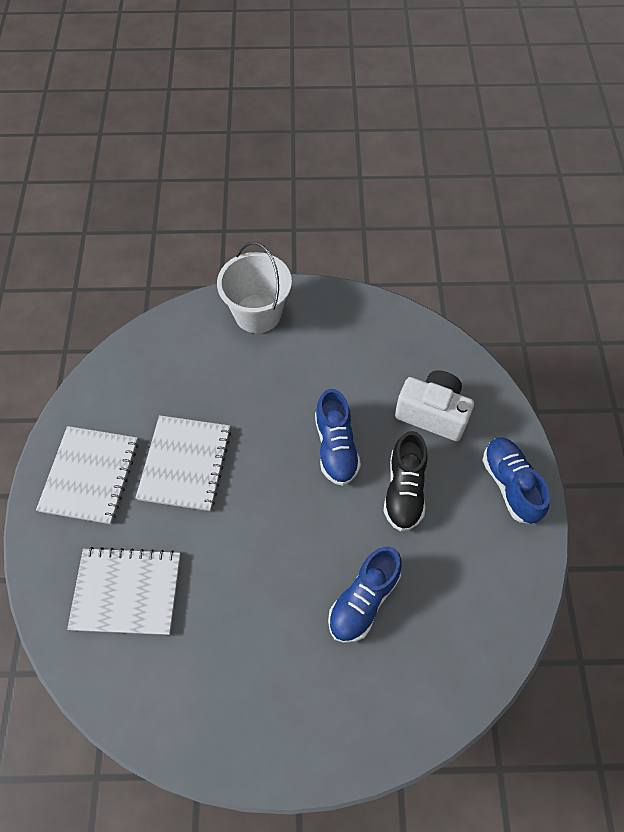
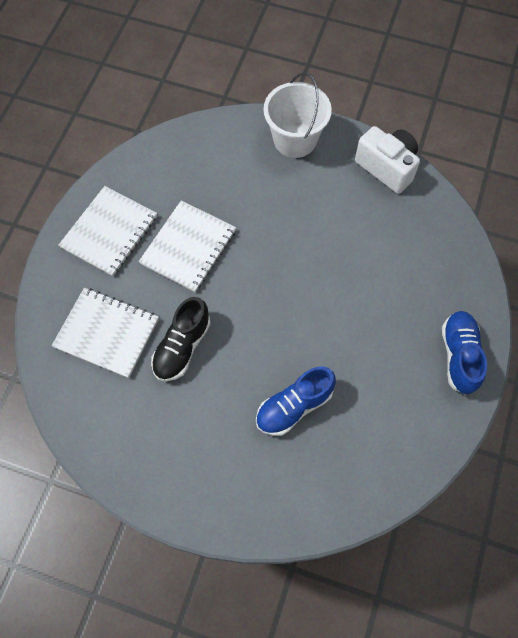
camera: 20 degrees right, 5 degrees up
blue shoe [315,389,361,486] -> none
black shoe [383,431,428,531] -> black shoe moved to [151,297,211,381]
white camera [395,370,474,441] -> white camera moved to [355,126,420,194]

